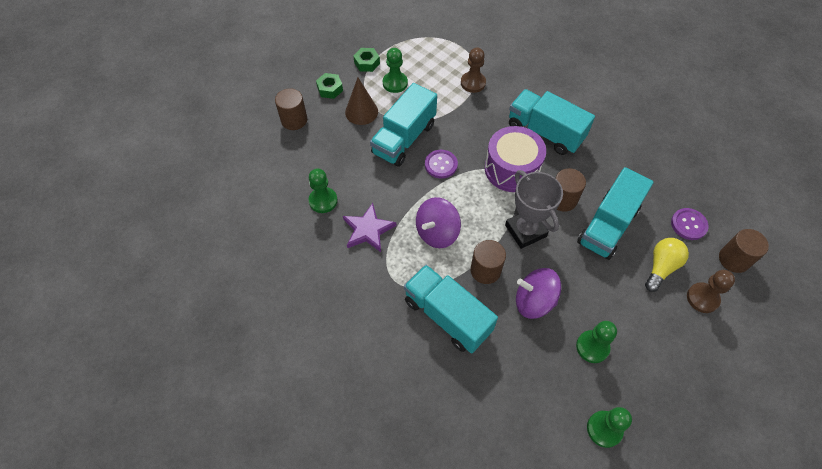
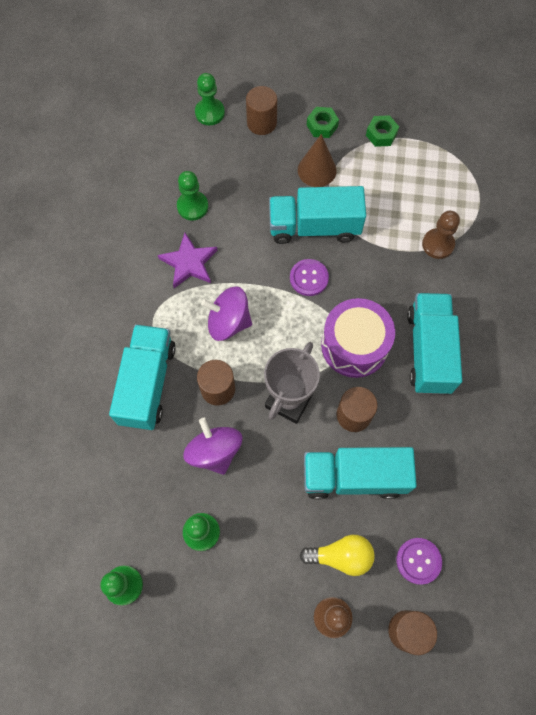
camera: 55 degrees right, 10 degrees up
green pawn [383,48,408,93] -> green pawn moved to [195,73,225,125]

